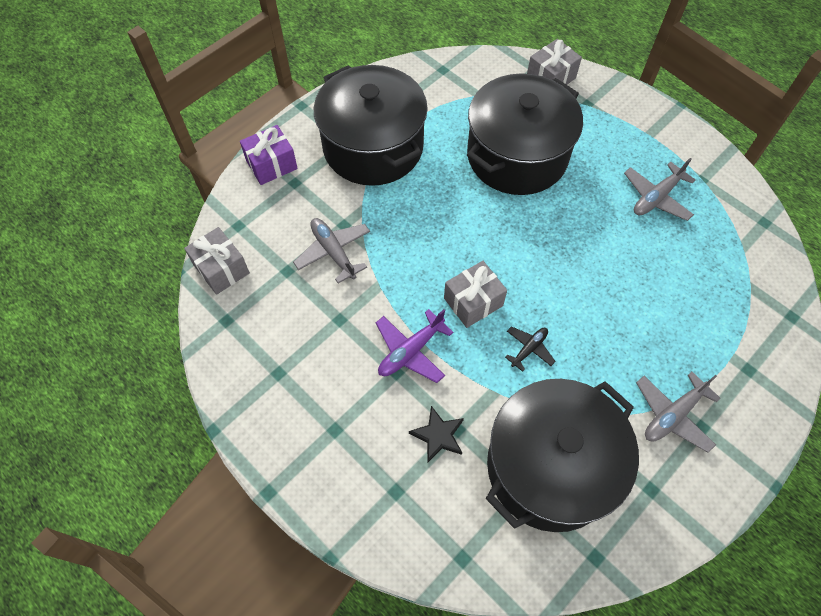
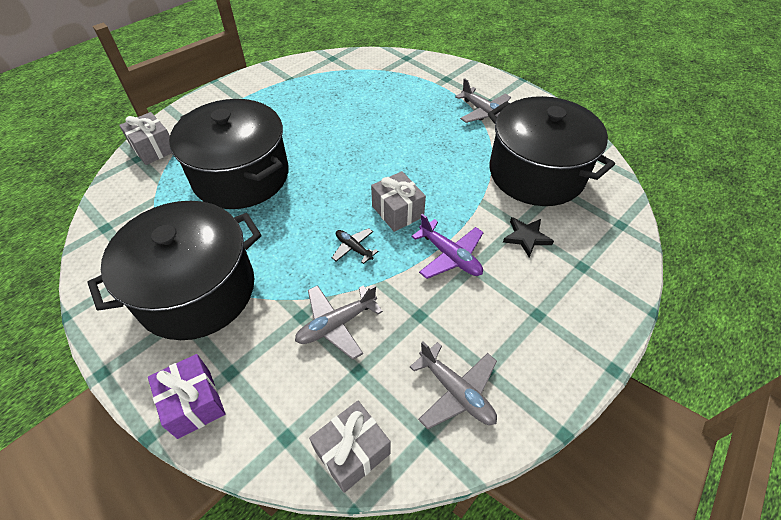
camera: 90 degrees left, 10 degrees down
black plane [505,326,556,372] -> black plane moved to [332,228,378,264]
grey plane [624,158,696,221] -> grey plane moved to [410,341,497,429]

